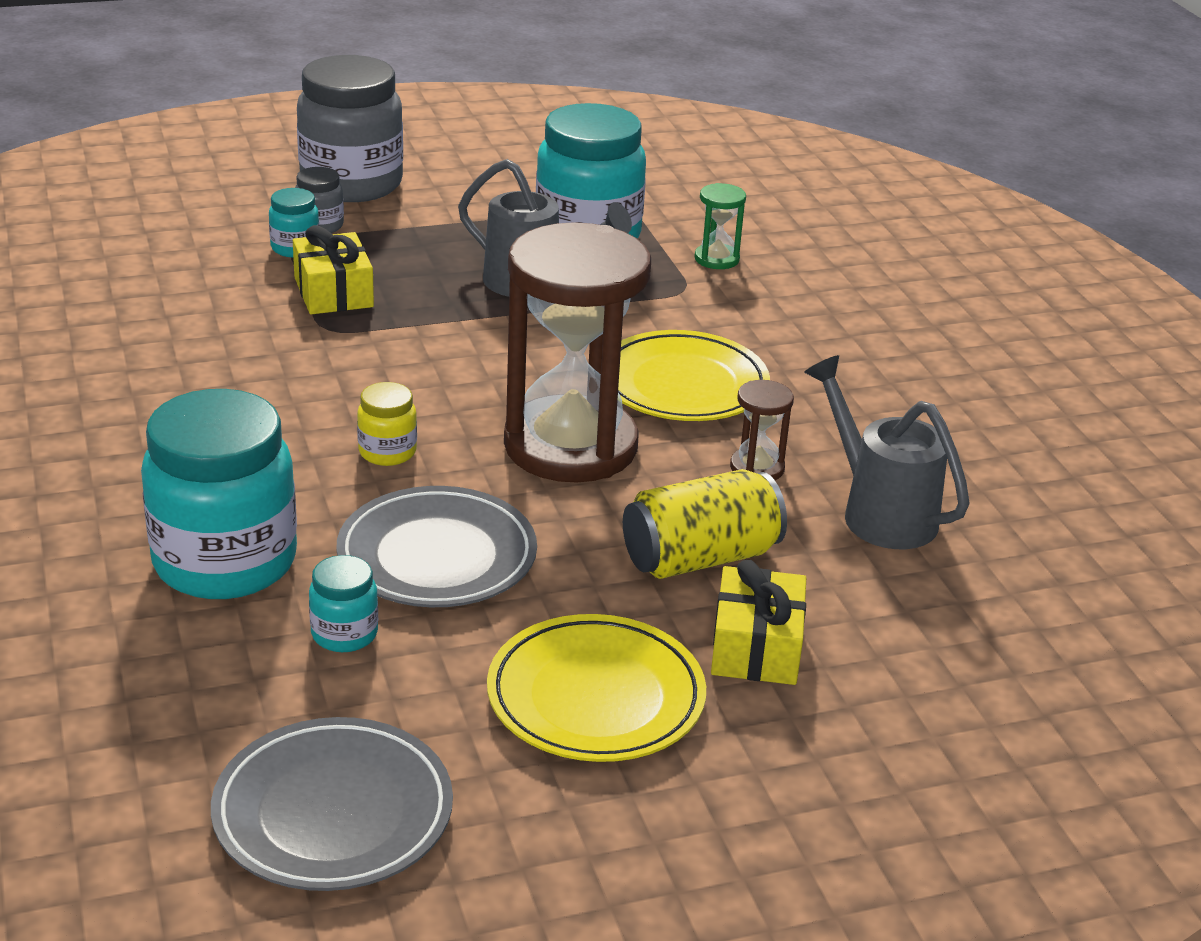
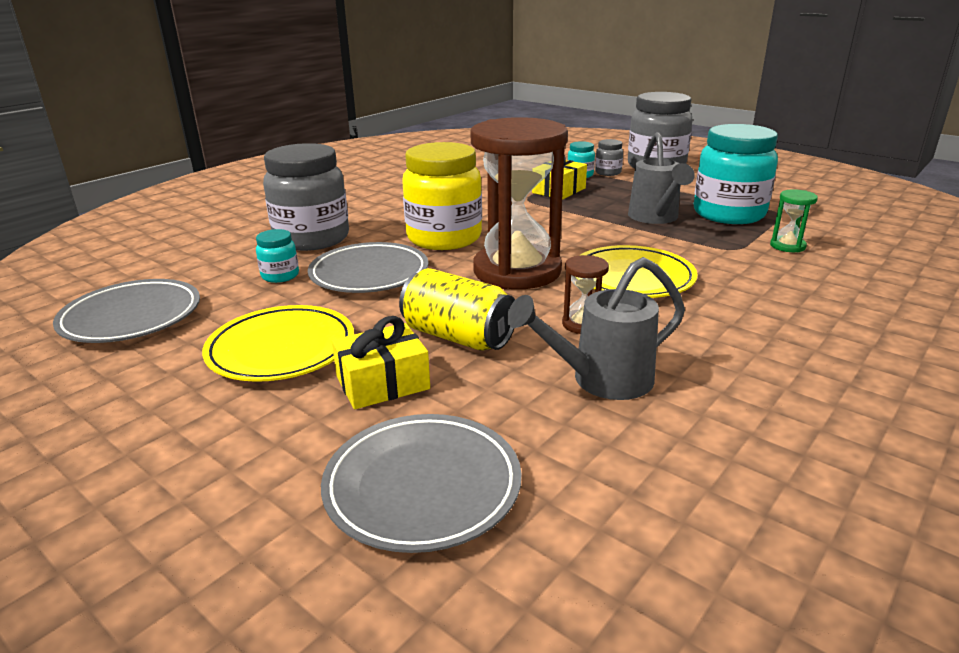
camera: 60 degrees right, 5 degrees down
turquoise jar [141,389,297,599] -> grey jar [263,143,349,251]
yellow jar [357,382,417,466] -> yellow jar [402,142,482,250], size x2.25
grey watering can [804,355,970,549] -> grey watering can turned 135 degrees counterclockwise [507,257,685,400]
none -> grey plate [321,414,521,553]

